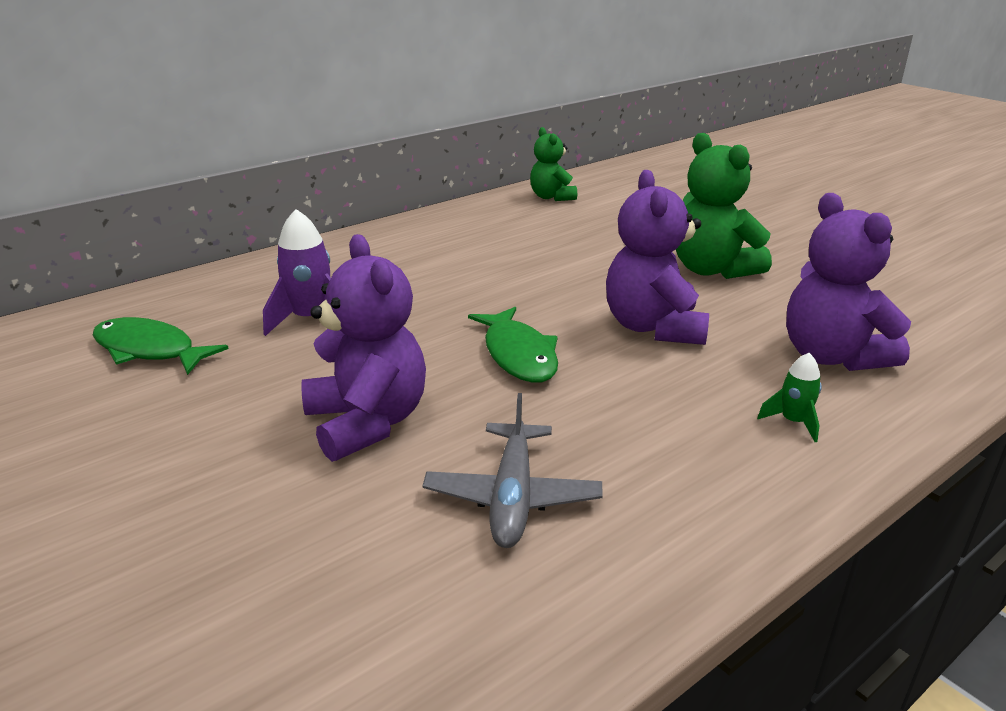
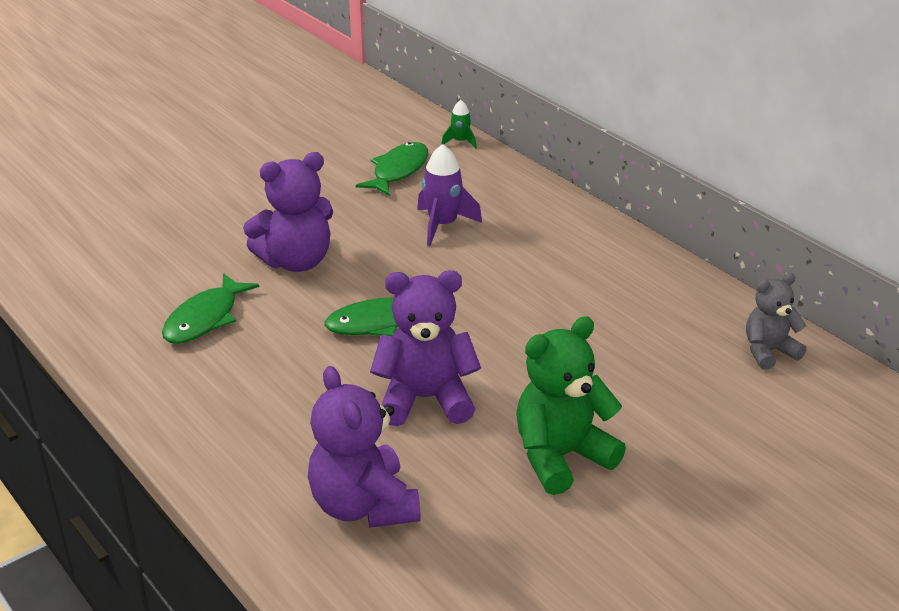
camera: 90 degrees right, 5 degrees up
grey plane [423,393,603,548] -> green fish [162,273,259,344]
green teddy bear [530,127,577,201] -> grey teddy bear [746,273,806,370]
green rocket [757,353,822,442] -> green rocket moved to [441,100,477,149]
purple teddy bear [786,193,911,371] -> purple teddy bear turned 90 degrees counterclockwise [308,366,421,528]

